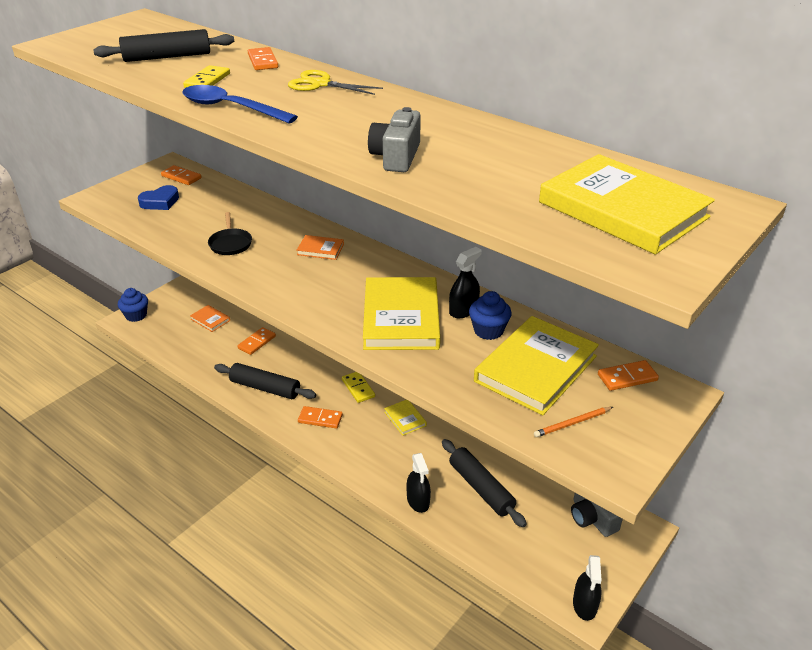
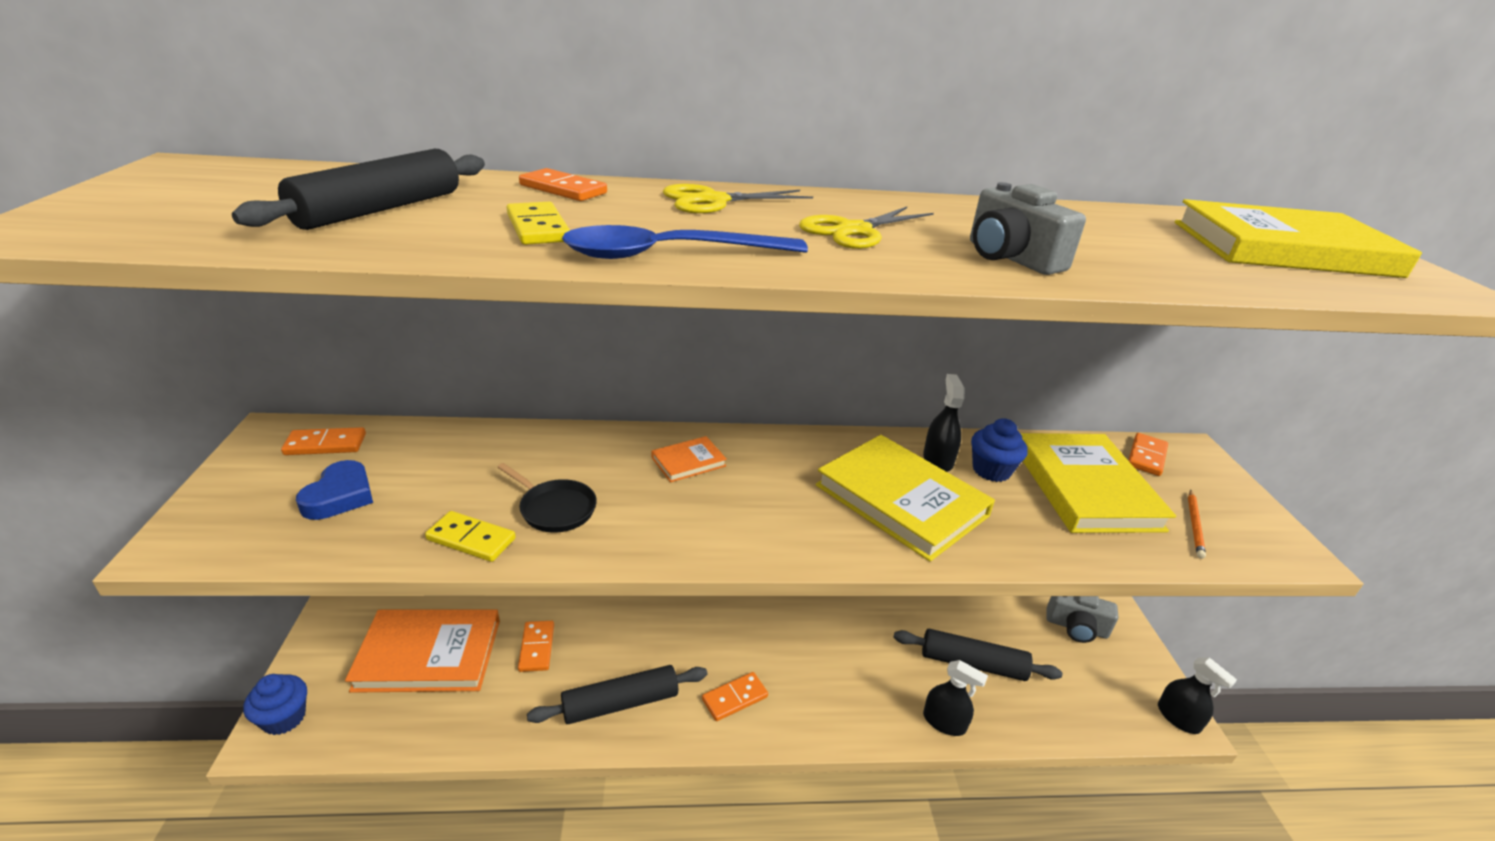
camera: 45 degrees left, 5 degrees down
orange book [190,305,230,332] -> orange book [345,609,500,693], size x2.20
yellow domino [342,372,375,403] -> yellow domino moved to [425,511,516,562]
yellow book [384,400,427,436] -> none
none -> yellow scissors [799,207,934,249]

